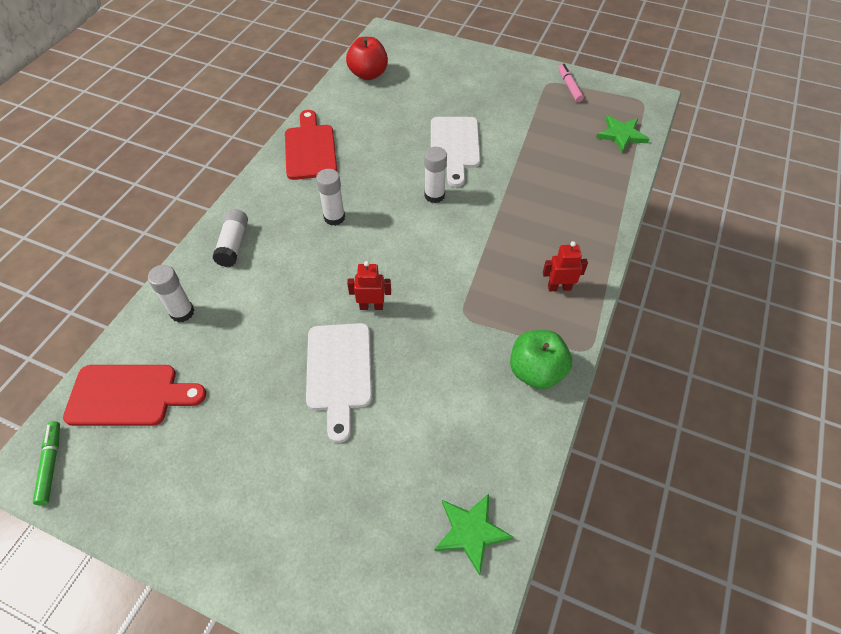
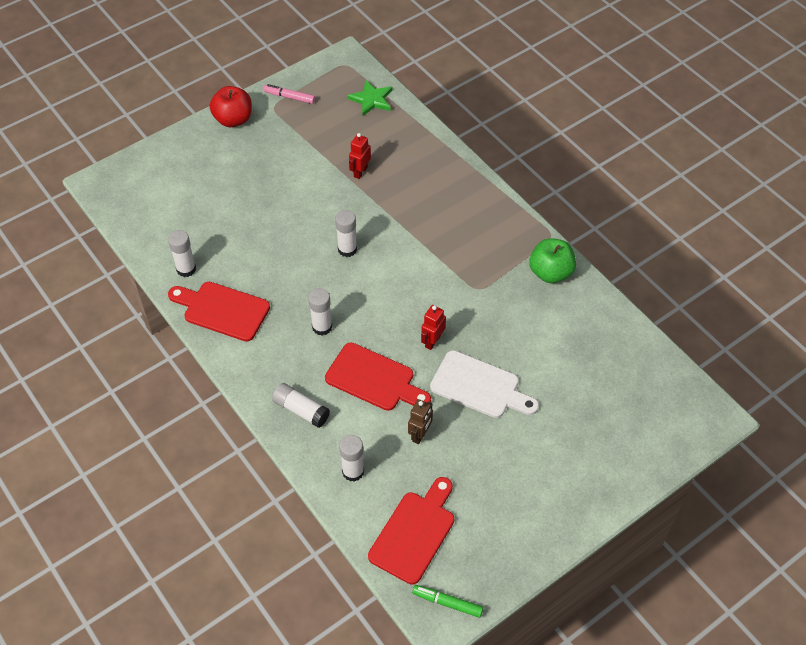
camera: 60 degrees left, 0 degrees up
red apple [346,37,388,80] -> red apple moved to [210,86,252,127]
white cutting board [431,117,480,187] -> none
green star [434,494,514,576] -> none
red robot [543,241,588,291] -> red robot moved to [349,133,371,179]
none -> white glue stick [168,230,196,277]
none -> red cutting board [325,343,431,411]
none -> brown robot [408,399,433,444]

